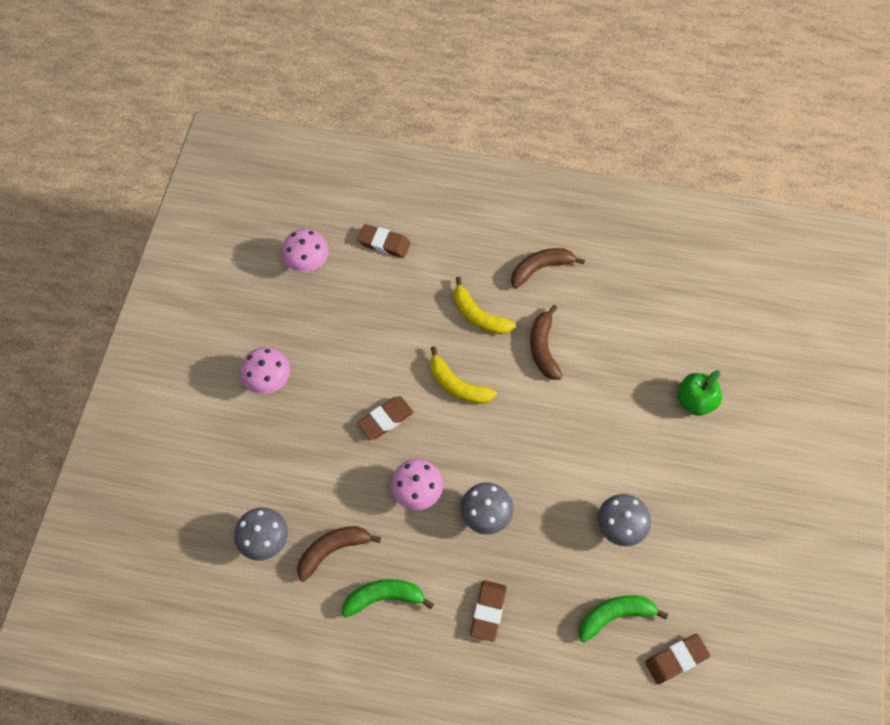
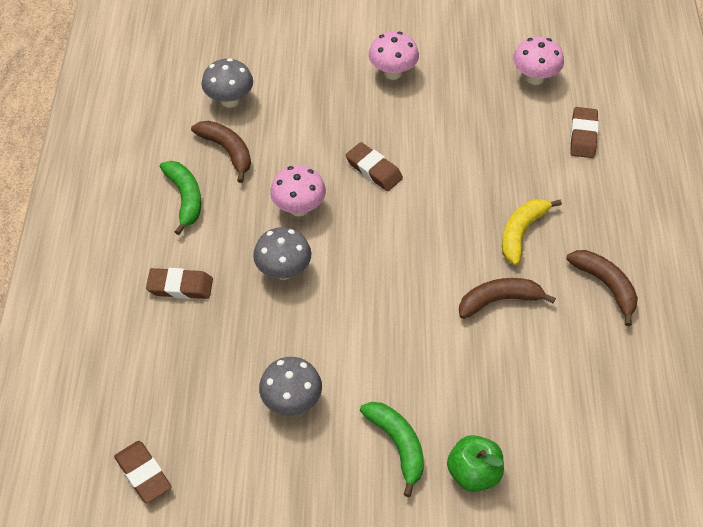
camera: 80 degrees right, 10 degrees down
yellow banana [430,346,497,404] -> none
green banana [579,595,668,642] -> green banana moved to [360,402,424,497]

